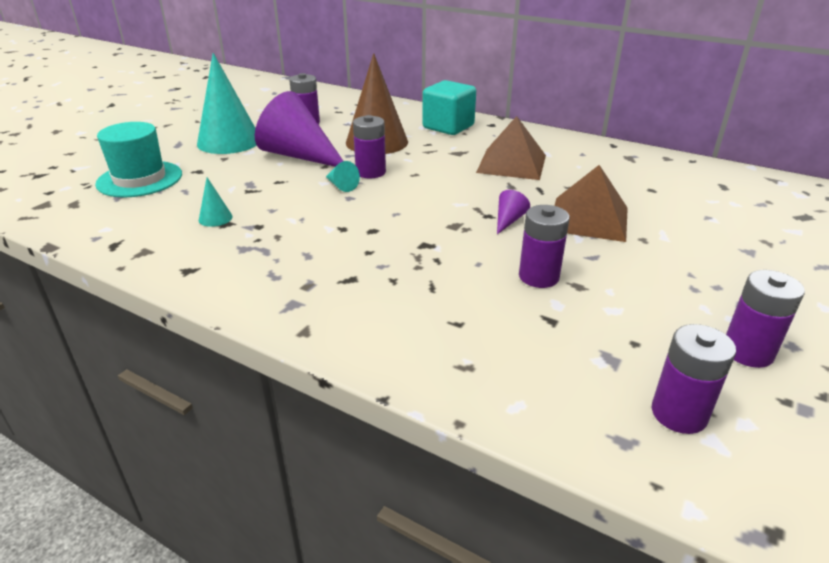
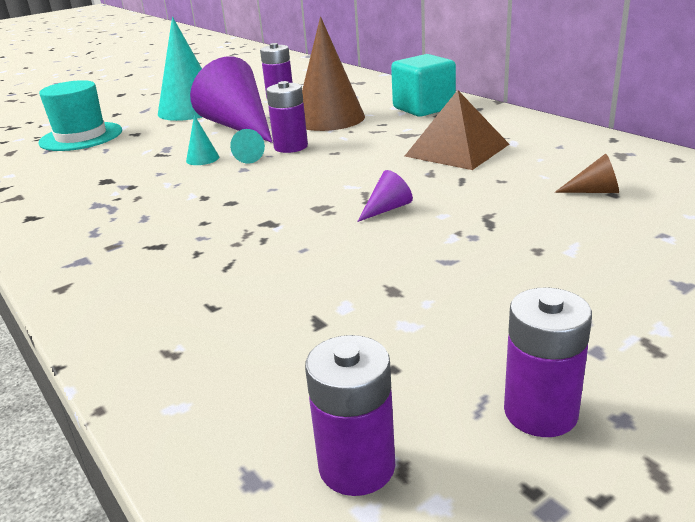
camera: 25 degrees right, 5 degrees down
turquoise cone [199,178,233,227] -> turquoise cone moved to [186,115,219,165]
purple battery [519,205,570,288] -> none
brown pyramid [555,165,628,242] -> none
none -> brown cone [555,154,619,193]

